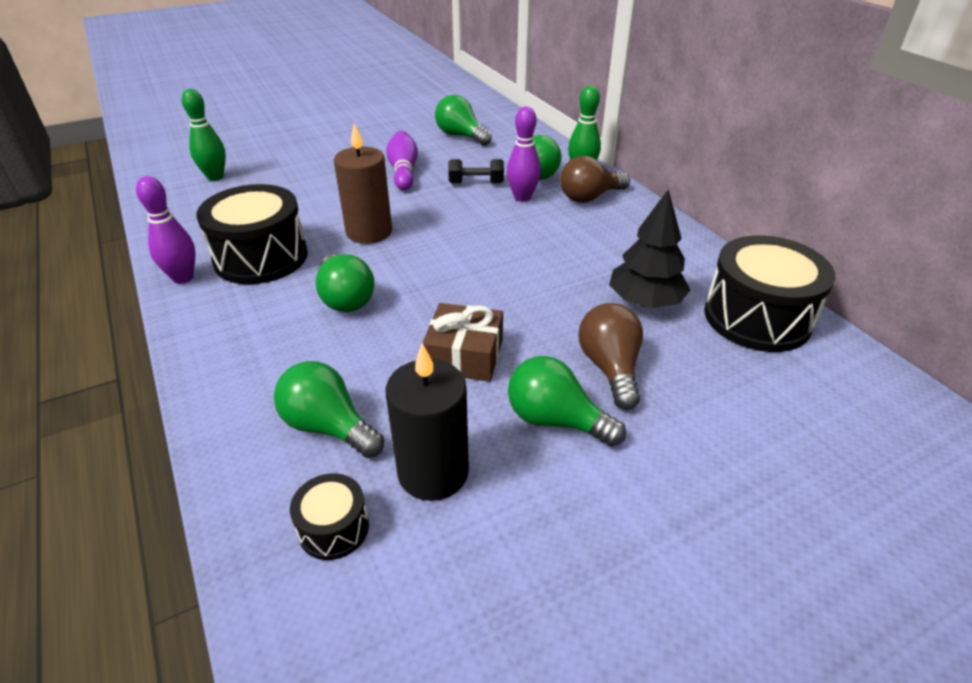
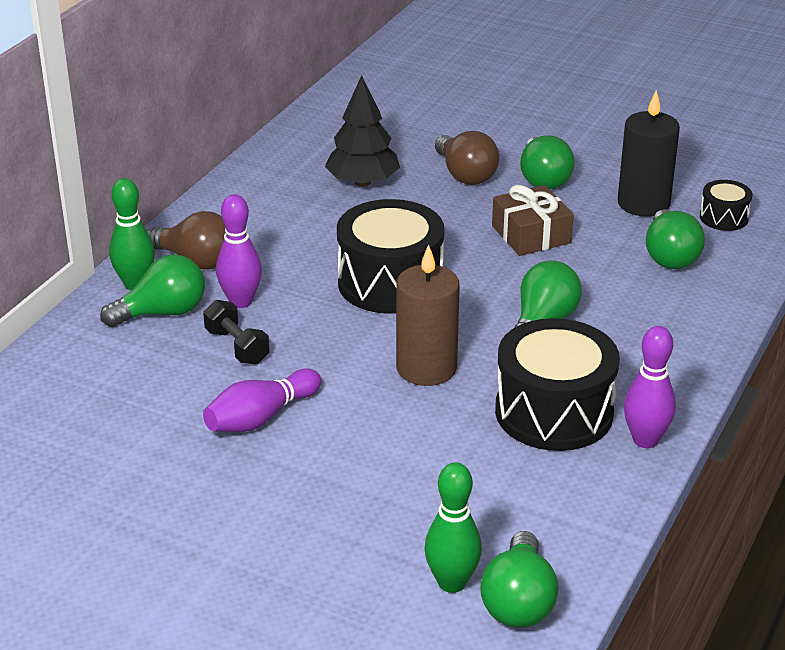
camera: 125 degrees left, 5 degrees down
green light bulb [435,95,492,146] -> green light bulb moved to [480,531,558,628]
brown light bulb [578,303,643,410] -> brown light bulb turned 75 degrees counterclockwise [435,131,499,185]
black drum [704,235,835,352] -> black drum moved to [337,199,445,314]

